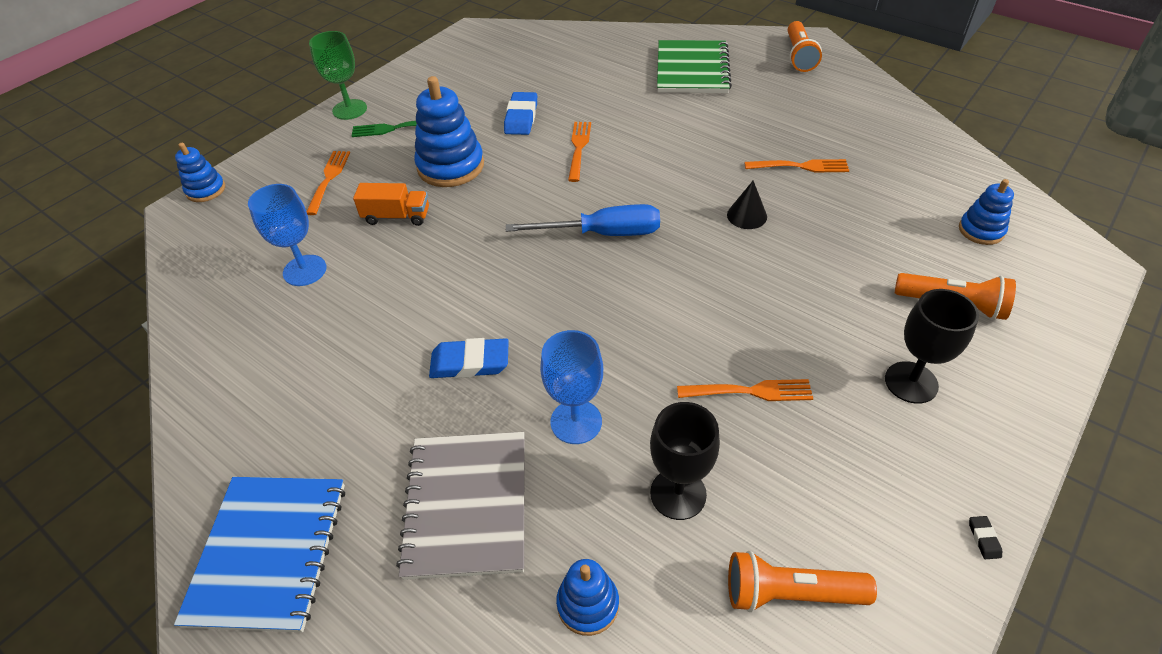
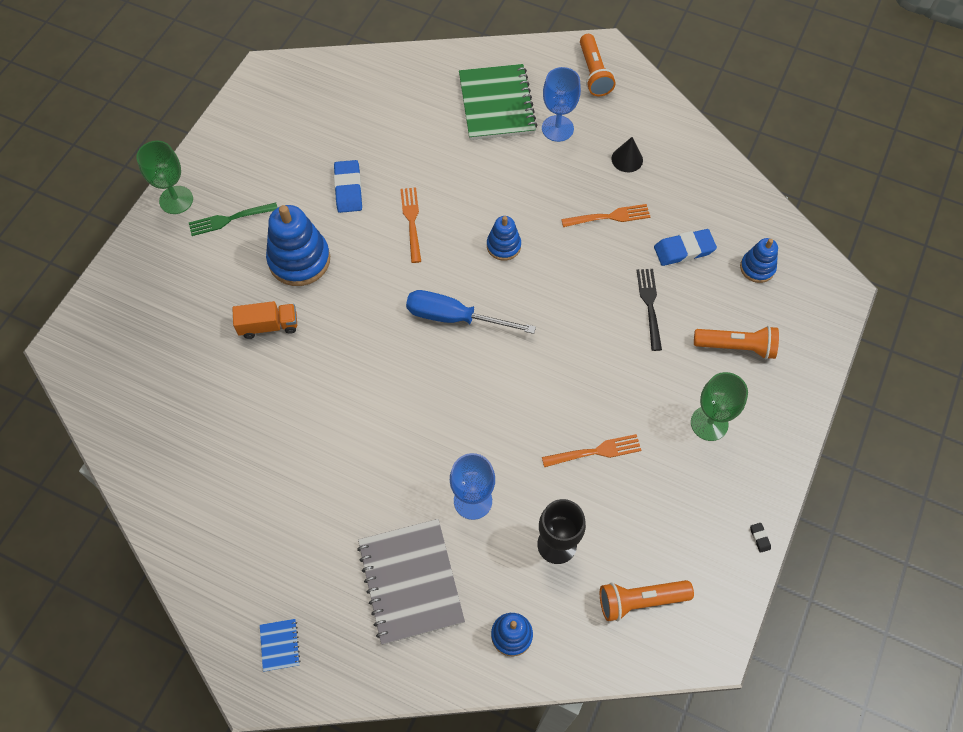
camera: 15 degrees left, 15 degrees up
blue notebook [174,477,345,632] -> blue notebook [260,619,300,672], size x0.42
blue stacking toy [175,143,225,202] -> blue stacking toy moved to [487,216,521,261]
blue goblet [248,184,326,286] -> blue goblet moved to [542,67,581,142]
orange fork [306,151,350,215] -> none
blue eraser [429,338,509,378] -> blue eraser moved to [654,229,717,266]
blue screwdriver [506,204,660,236] -> blue screwdriver turned 150 degrees counterclockwise [406,290,536,334]
black cone [727,181,767,229] -> black cone moved to [611,137,643,172]
black goblet [885,289,979,404] -> green goblet [691,372,748,441]
none -> black fork [637,269,662,351]

